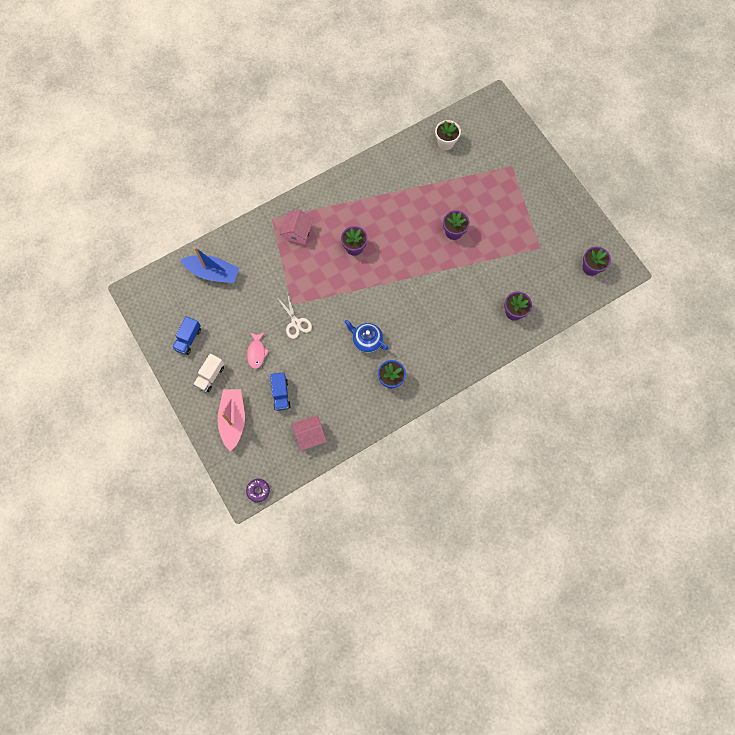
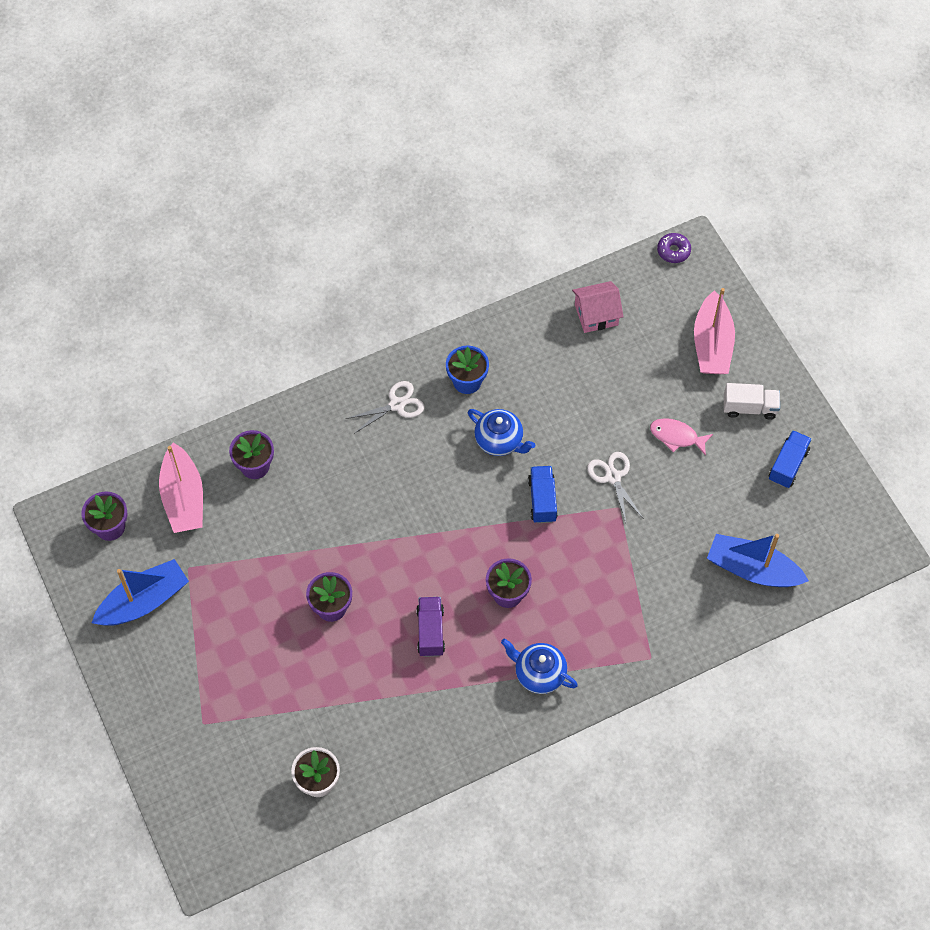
camera: 175 degrees left, 10 degrees down
white truck [193,354,224,392] -> white truck turned 60 degrees clockwise [724,383,780,420]
pink fish [247,332,269,369] -> pink fish turned 75 degrees counterclockwise [650,418,713,456]
blue truck [270,372,291,411] -> blue truck moved to [528,466,558,523]
pink house [280,210,313,245] -> none
none -> blue boat [92,559,189,626]
none -> pink boat [159,442,203,533]
none -> white scissors [346,381,424,434]
none -> purple truck [416,597,445,657]
none -> blue teapot [501,638,578,694]

